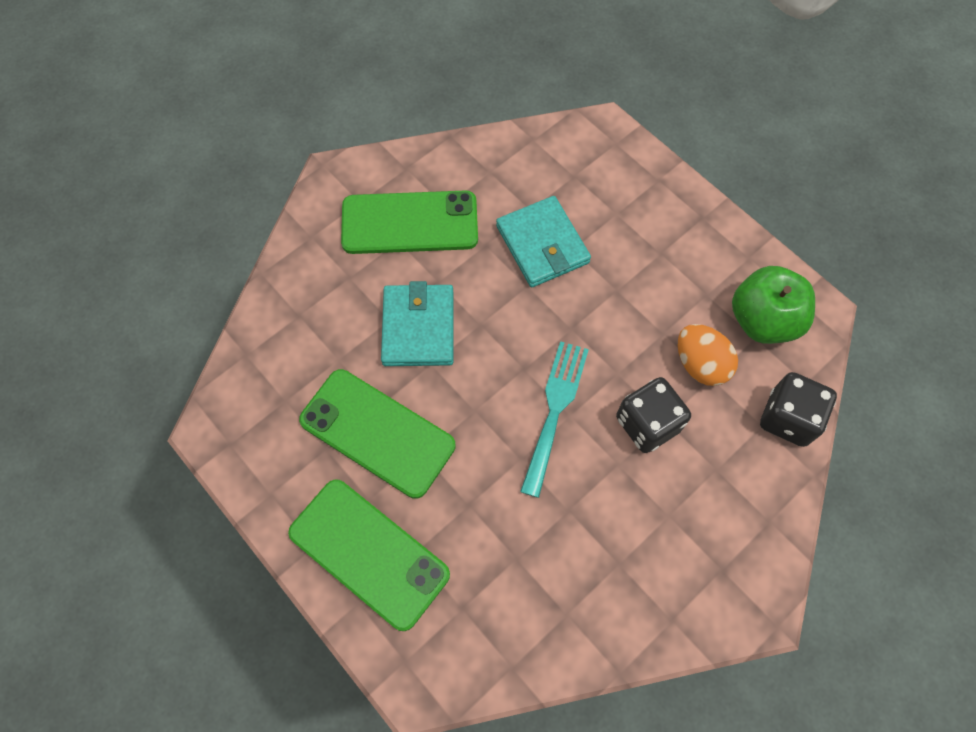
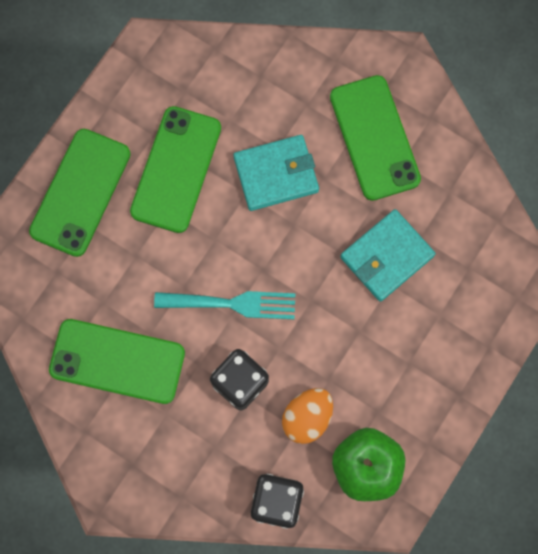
camera: 75 degrees right, 10 degrees up
none -> green phone [49,319,185,404]

